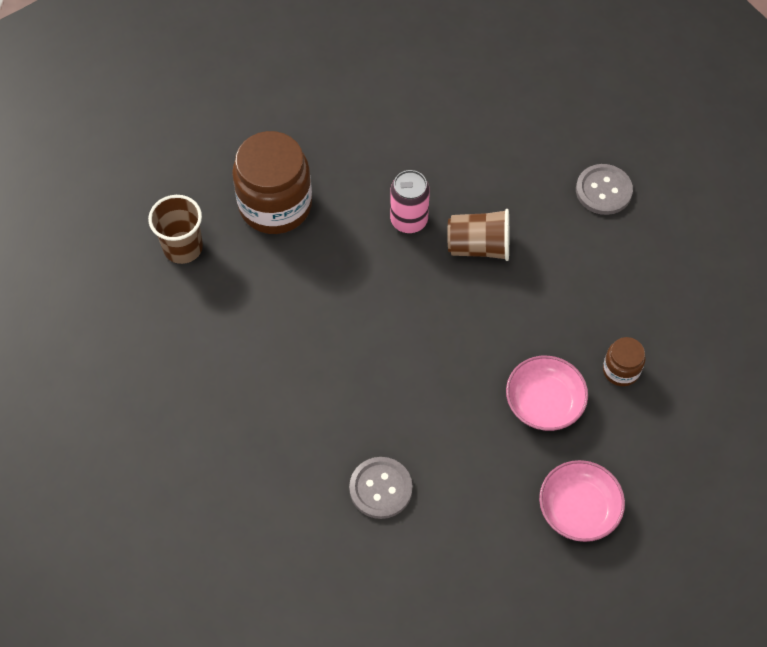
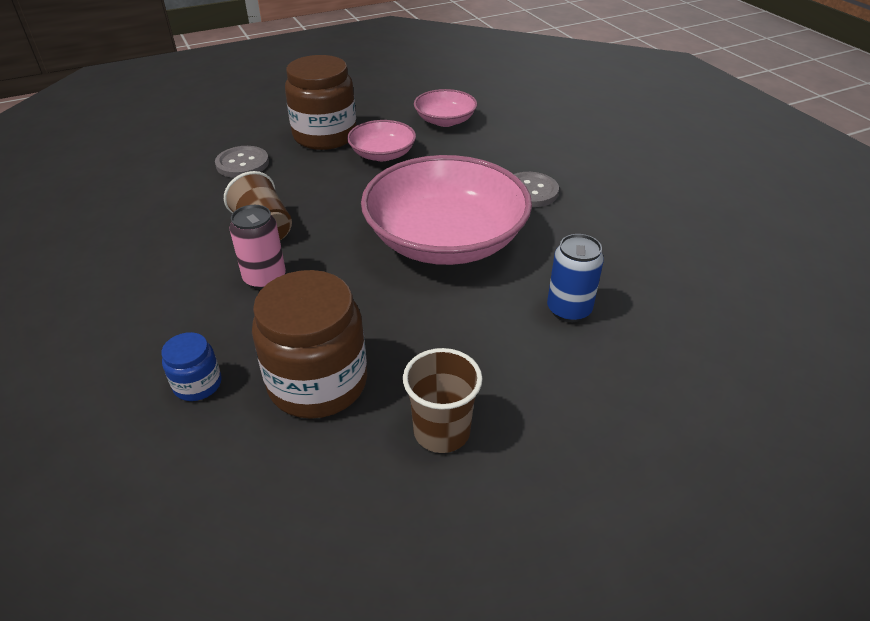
camera: 125 degrees left, 20 degrees down
grey button [576,164,633,215] -> grey button moved to [215,146,269,178]
brown jar [603,337,646,386] -> brown jar [285,55,356,150], size x2.09
none -> blue jar [161,332,222,401]
none -> pink bowl [361,155,532,265]
none -> blue can [547,234,604,322]

